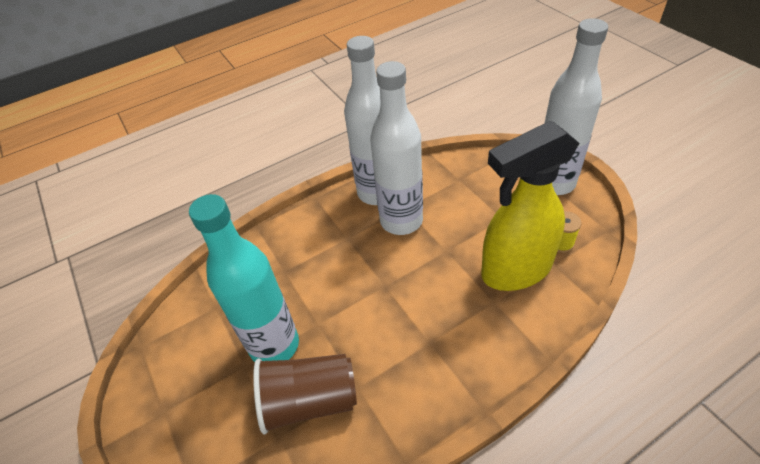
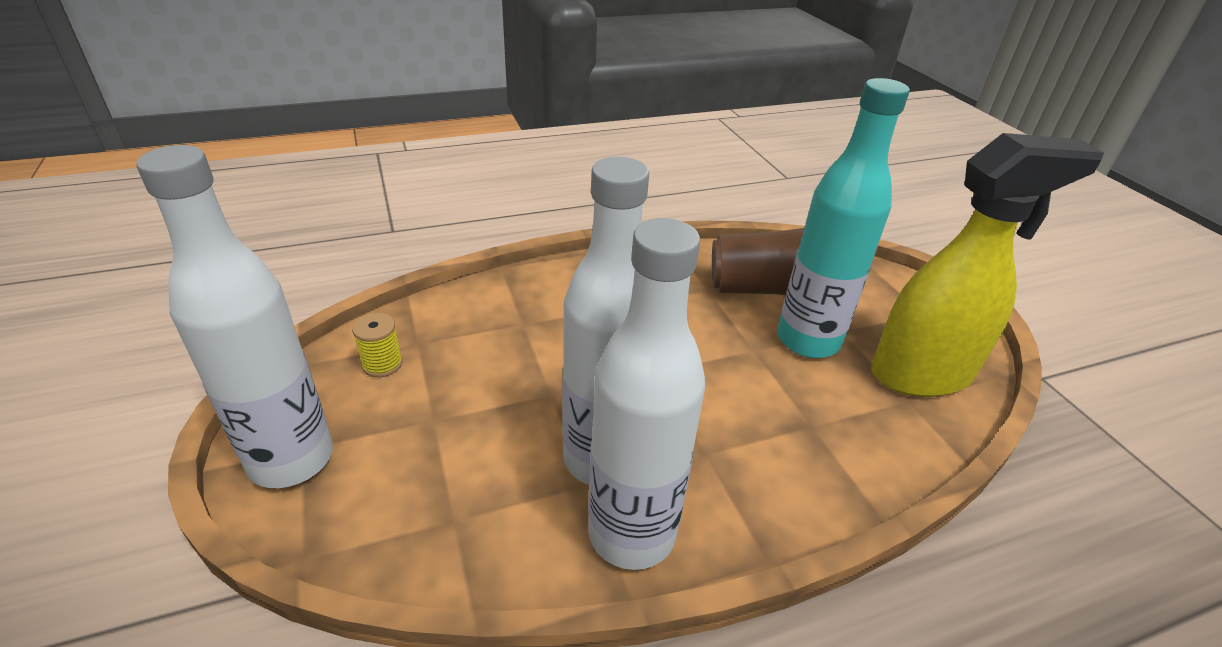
camera: 175 degrees left, 10 degrees down
yellow spray bottle [481,121,579,291] -> yellow spray bottle moved to [871,133,1104,397]

